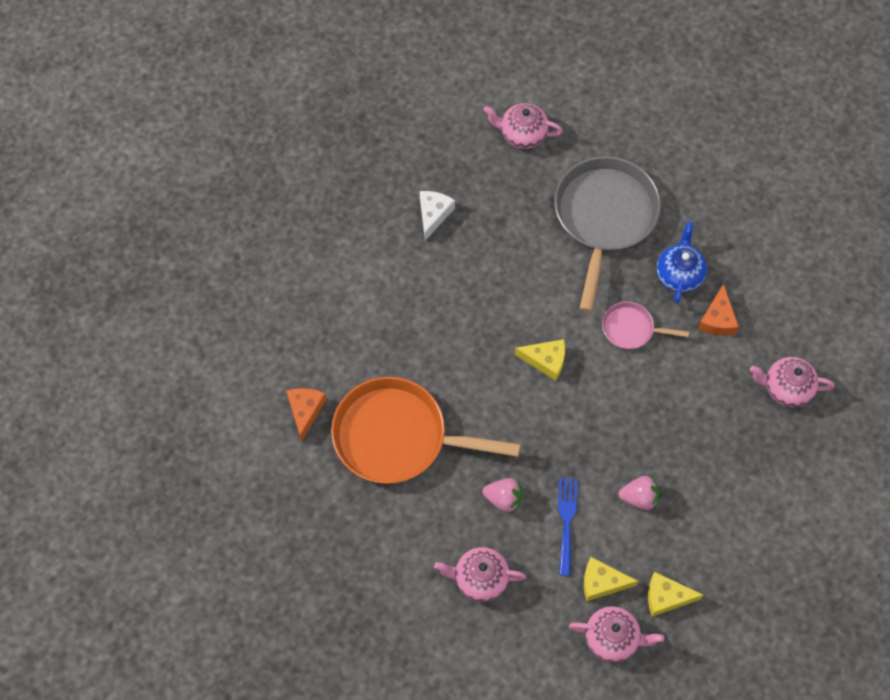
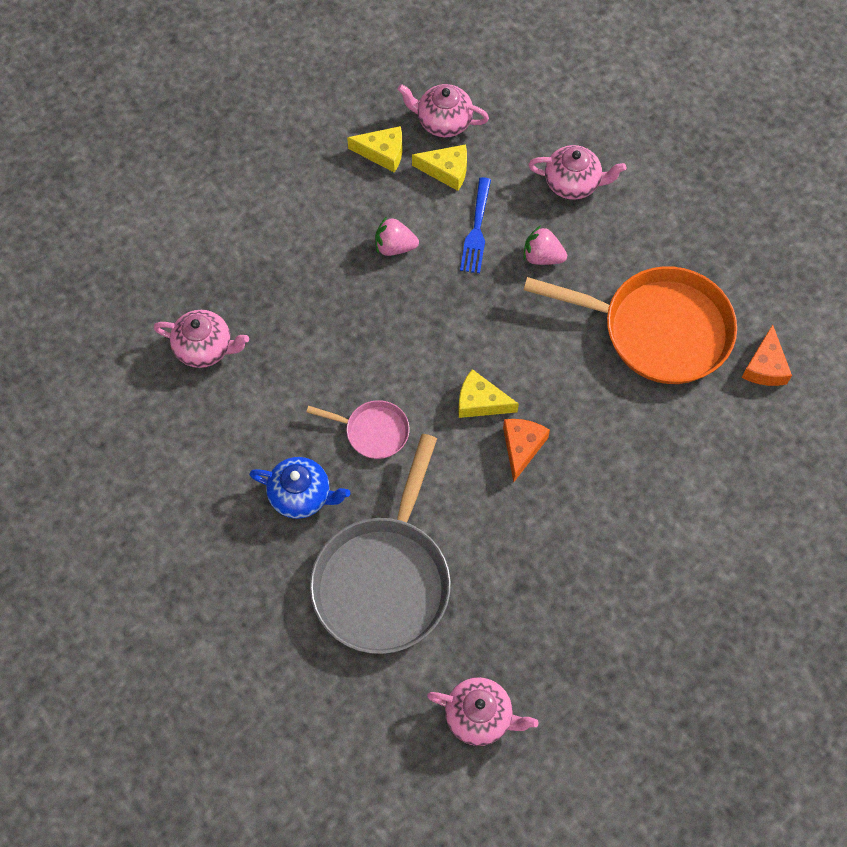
camera: 175 degrees left, 0 degrees up
white cheese [420,191,455,241] -> none
blue teapot [657,222,707,304] -> blue teapot turned 90 degrees counterclockwise [249,457,351,519]
orange cheese [698,283,739,335] -> orange cheese moved to [503,419,550,482]

